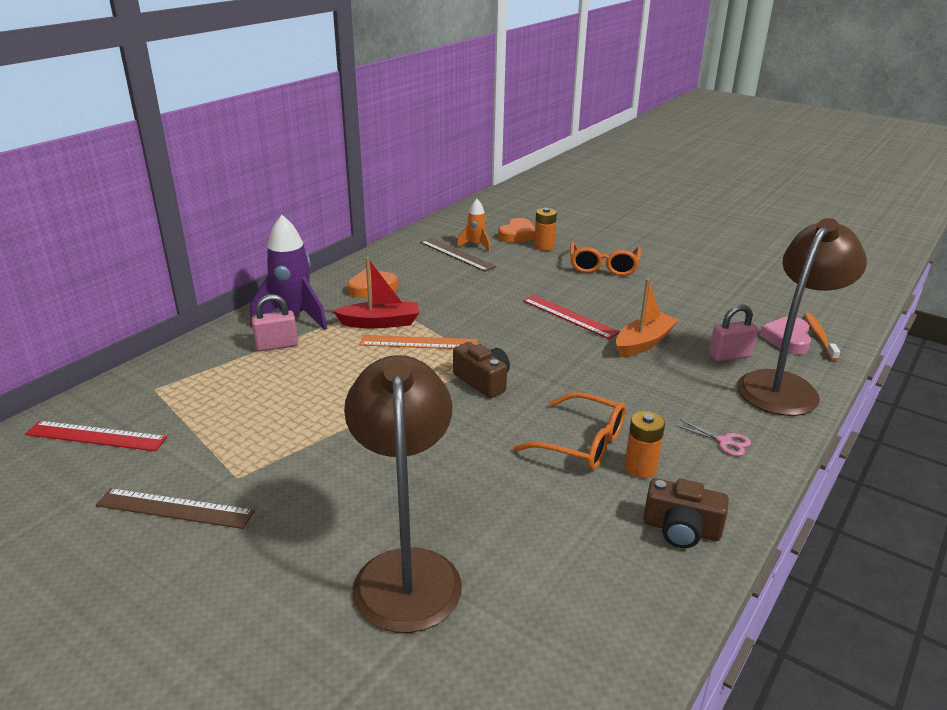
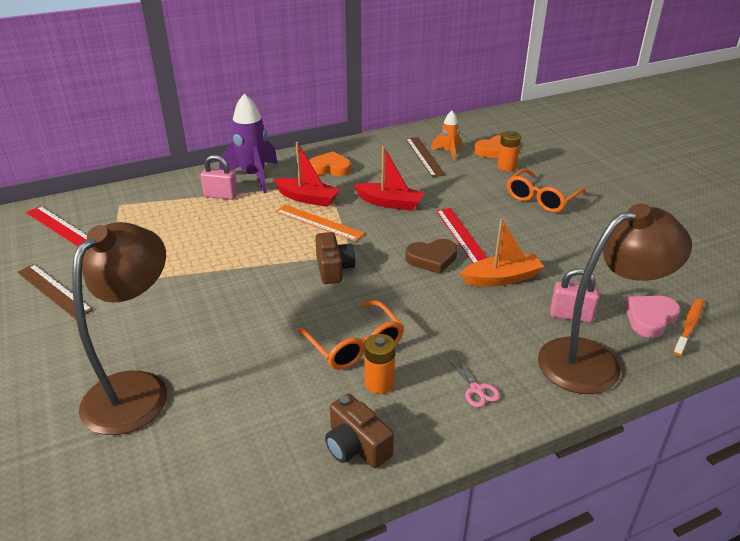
camera: 30 degrees right, 5 degrees up
none -> red boat [354,146,424,211]
none -> brown heart [405,239,457,274]

